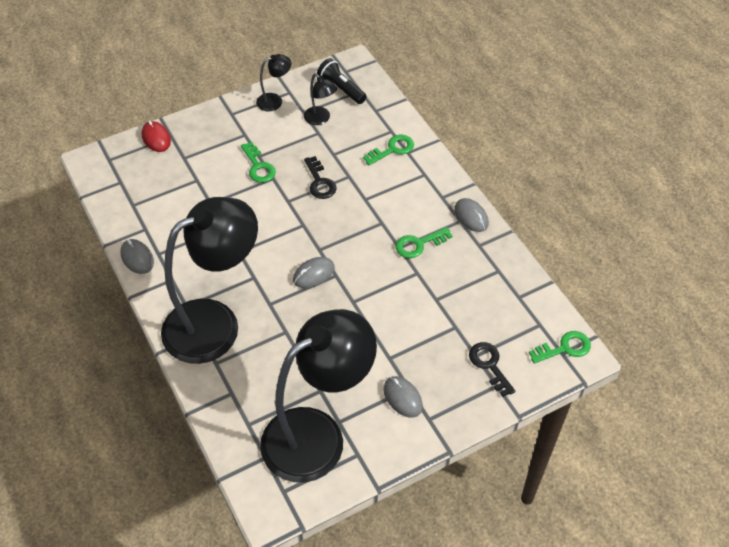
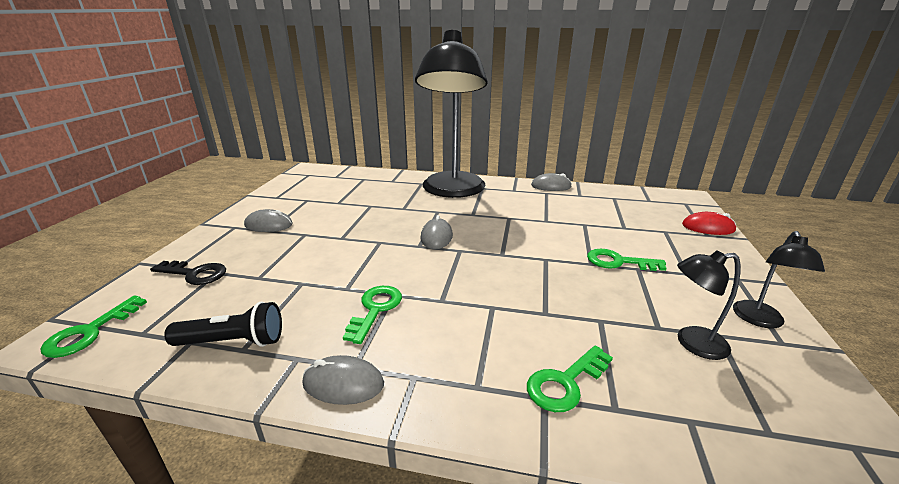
camera: 130 degrees right, 25 degrees down
black lamp [260,309,377,483] -> none
black key [304,156,337,199] -> none
black flashlight [317,58,367,104] -> black flashlight moved to [164,302,282,347]
green key [363,135,414,165] -> green key turned 45 degrees clockwise [527,345,613,412]

